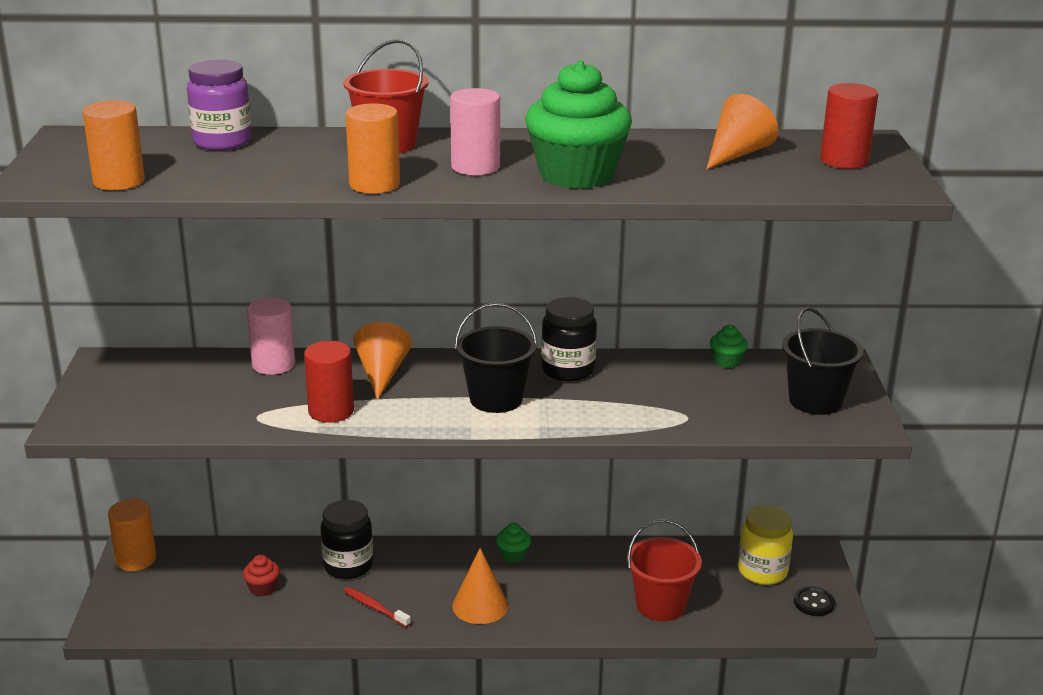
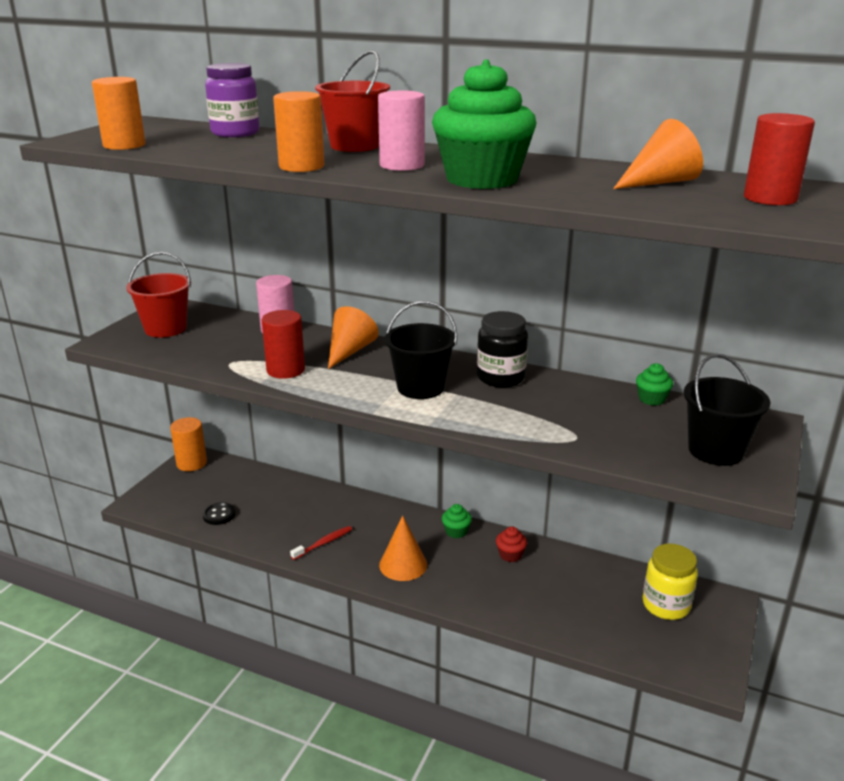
camera: 25 degrees right, 0 degrees up
red cupcake [243,555,280,597] -> red cupcake moved to [496,526,527,562]
black jar [320,500,373,579] -> none
red toothbrush [344,587,411,627] -> red toothbrush turned 75 degrees clockwise [290,526,352,560]
red bucket [627,519,702,621] -> red bucket moved to [126,252,191,337]
black button [794,586,835,616] -> black button moved to [202,502,235,525]

